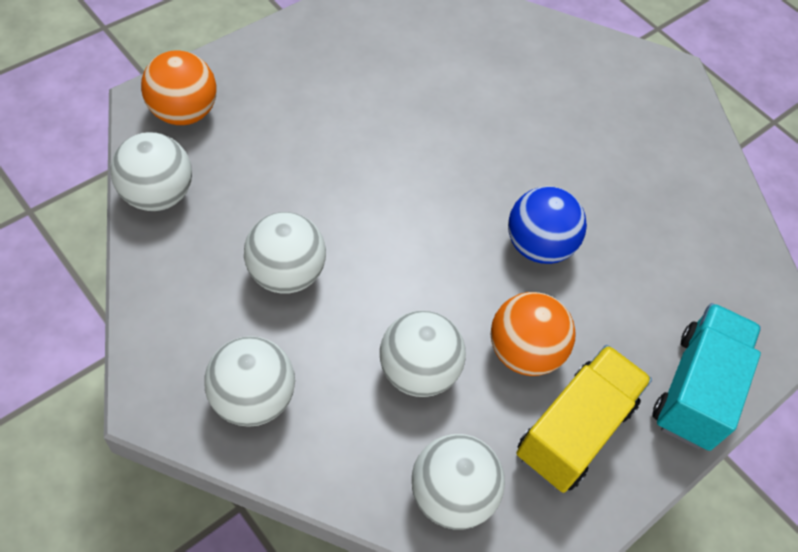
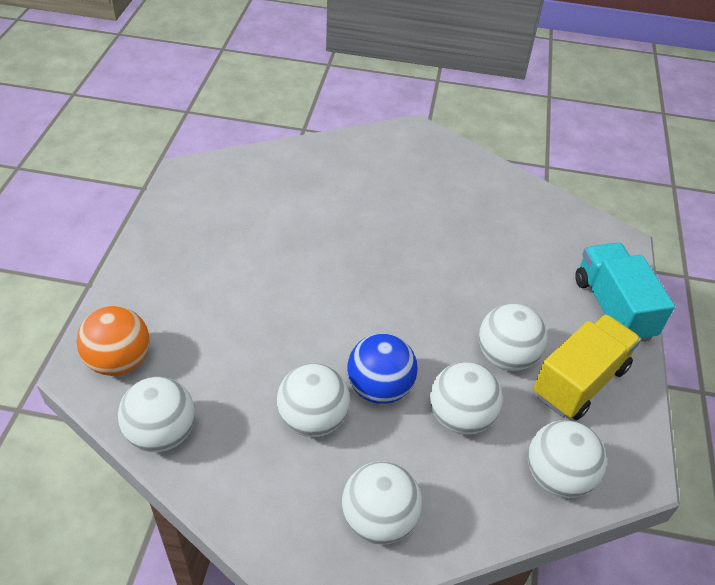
camera: 35 degrees left, 10 degrees down
orange ball [490,292,576,376] -> white ball [479,303,547,371]
blue ball [508,186,587,264] -> blue ball moved to [347,333,417,404]
yellow truck [516,345,652,493] -> yellow truck turned 45 degrees clockwise [533,314,641,420]

